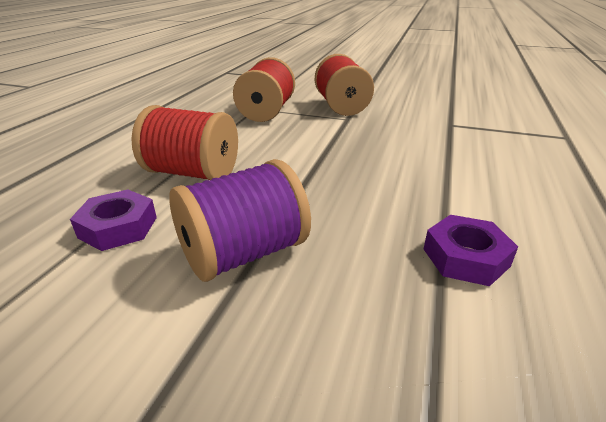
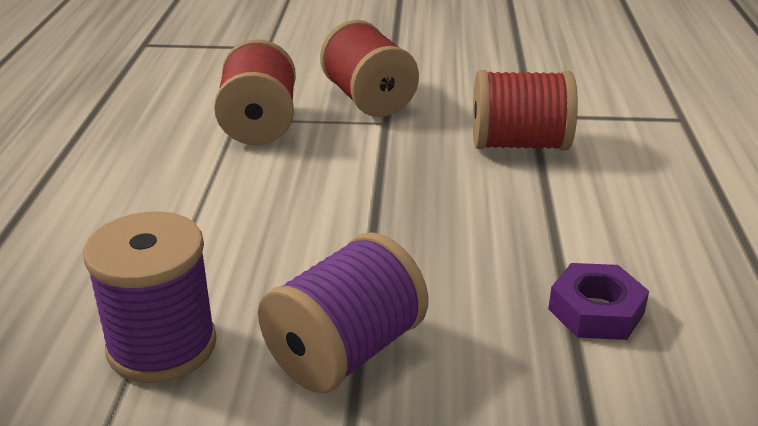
camera: 15 degrees left, 0 degrees up
purple nut [70,190,157,251] -> purple spool [83,211,217,383]
red spool [132,105,238,180] -> red spool moved to [473,70,578,150]

